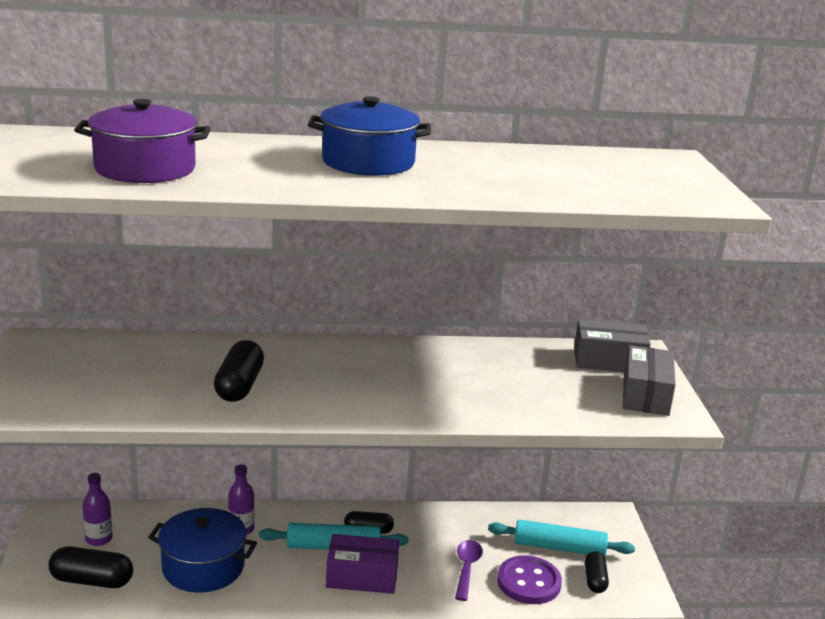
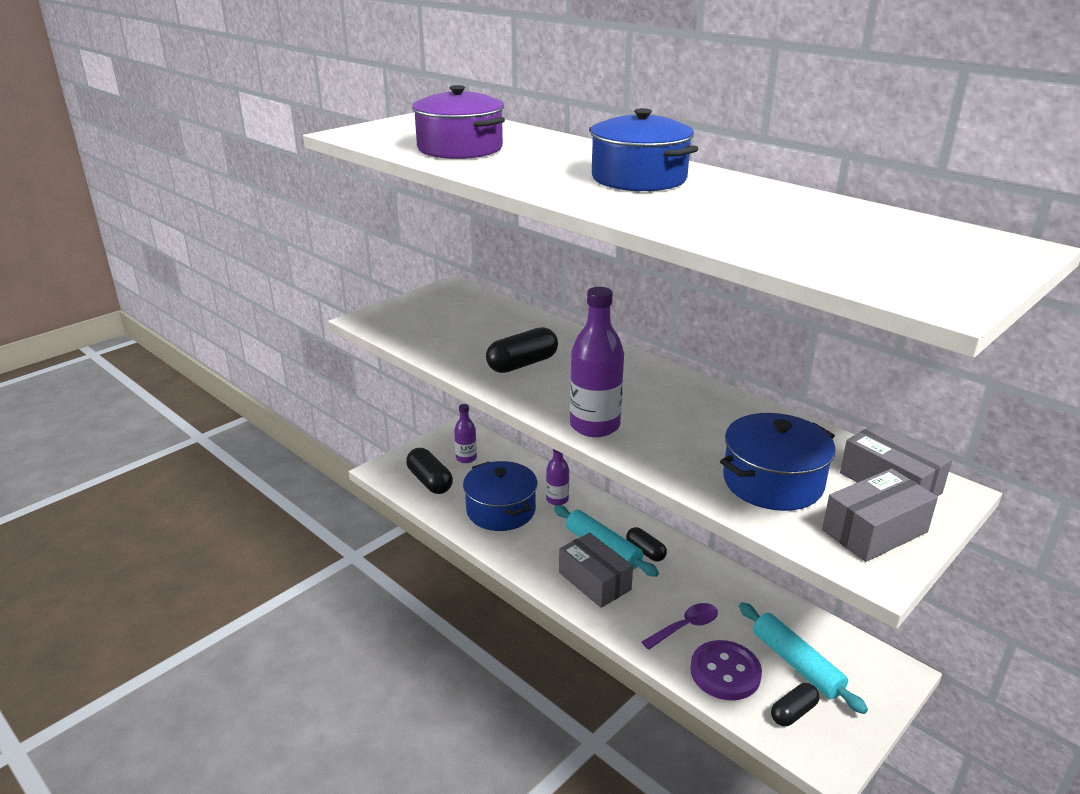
camera: 50 degrees right, 5 degrees up
purple box [326,534,399,594] -> grey box [559,533,633,608]
none -> purple bottle [570,287,624,437]
none -> blue pot [720,413,835,511]

